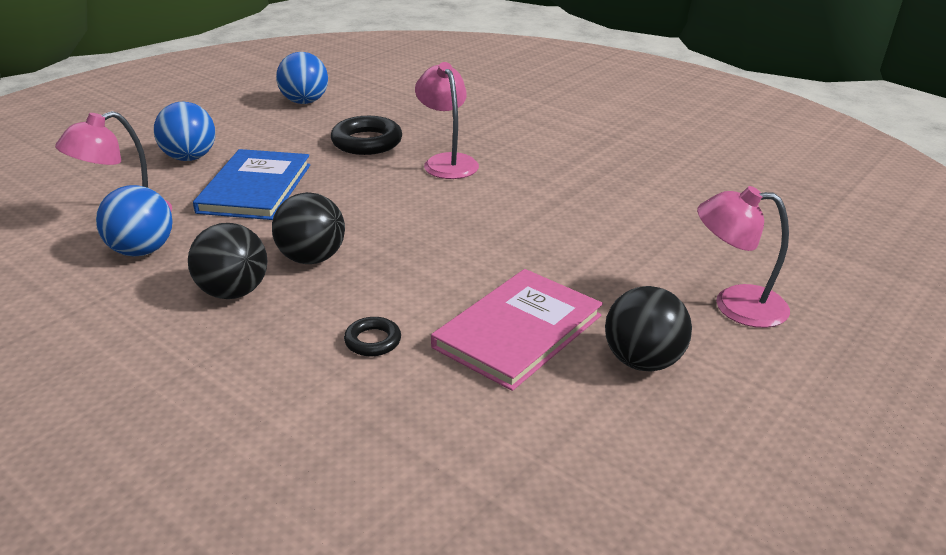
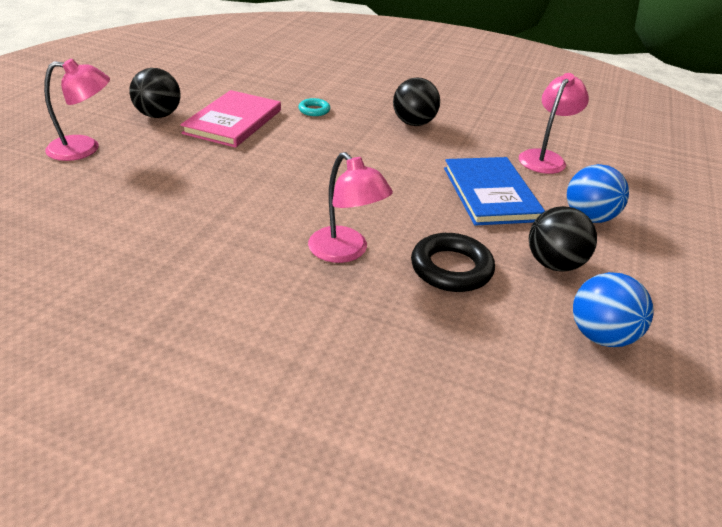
camera: 160 degrees right, 5 degrees up
blue ball [96,185,173,257] -> none
black ball [272,192,345,264] -> black ball moved to [529,206,597,272]
black ring [344,317,401,356] -> turquoise ring [298,98,330,116]

